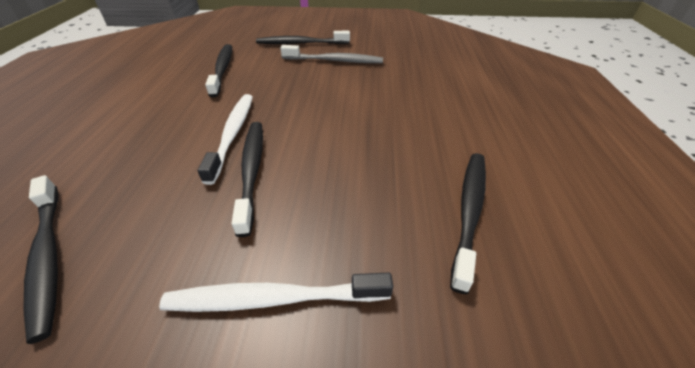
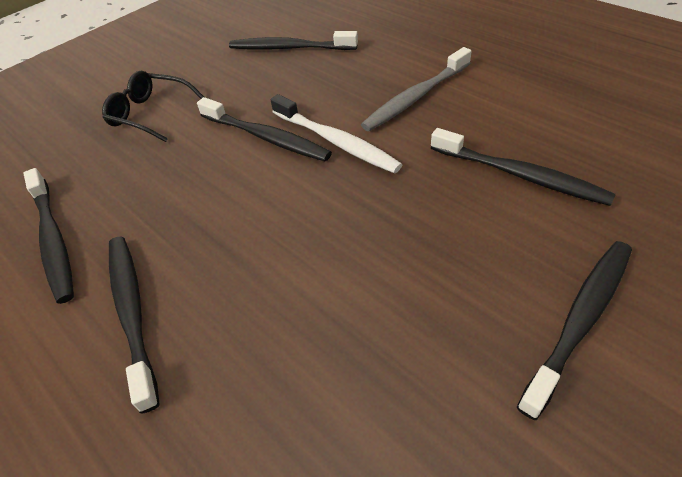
camera: 135 degrees right, 5 degrees up
white toothbrush [159,272,393,312] -> black glasses [102,70,204,142]
grey toothbrush [280,45,383,63] -> grey toothbrush moved to [361,47,472,131]
none -> black toothbrush [109,237,160,414]

